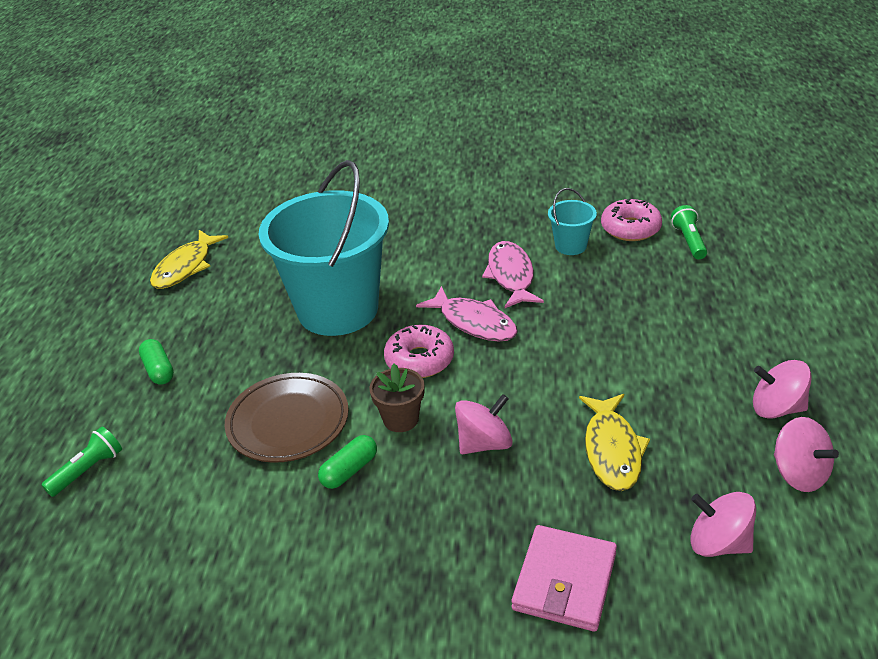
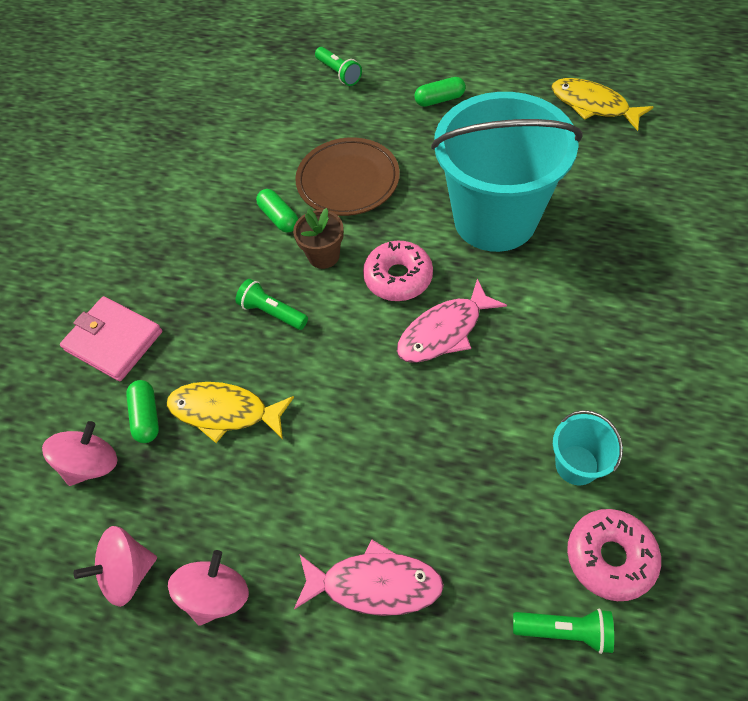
camera: 105 degrees right, 20 degrees up
pink spinning top [455,394,513,454] -> green flashlight [236,279,308,330]
pink fish [482,241,544,308] -> pink fish moved to [294,540,444,616]
none -> green capsule [126,380,159,443]

